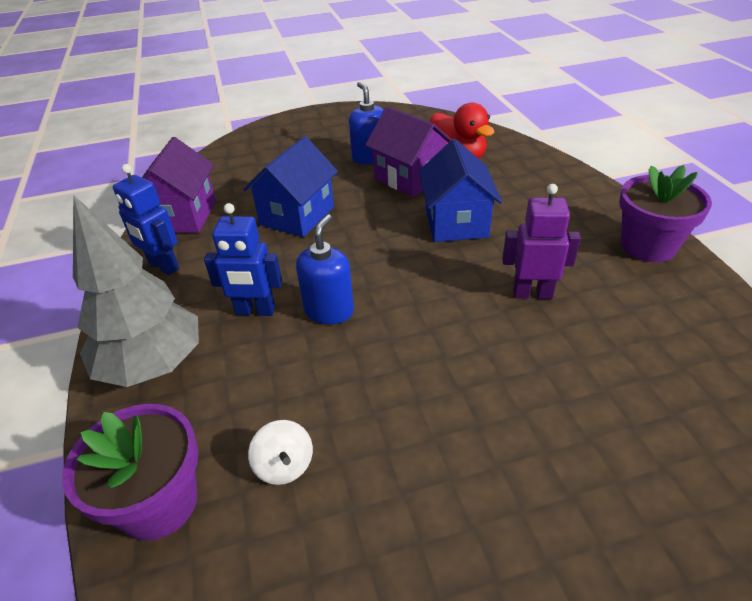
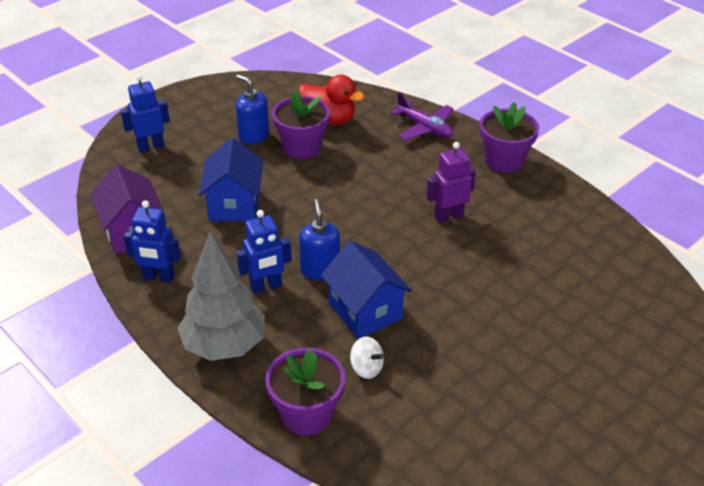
camera: 30 degrees left, 0 degrees up
purple house [365,106,452,197] -> purple flower pot [272,90,330,159]
blue house [418,139,502,242] -> blue house moved to [321,241,412,339]
none -> blue robot [120,74,170,152]
none -> purple plane [390,92,454,140]

